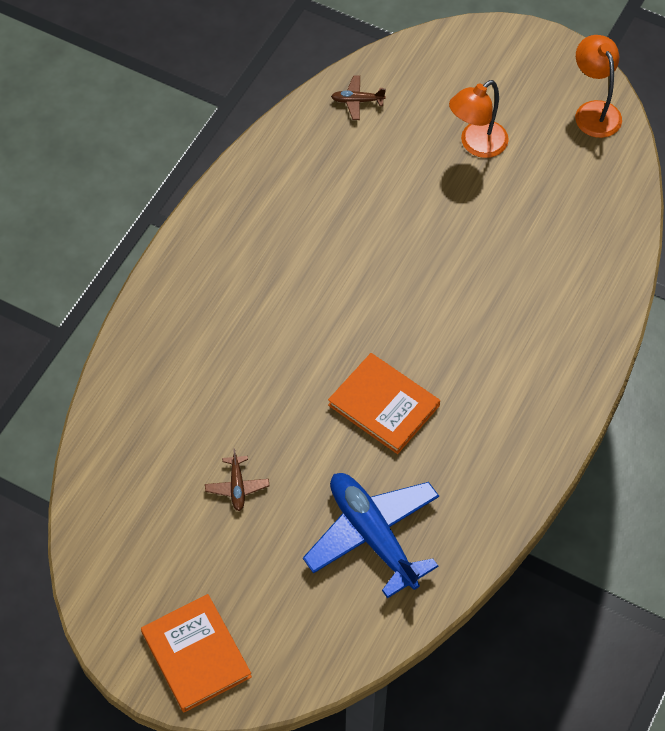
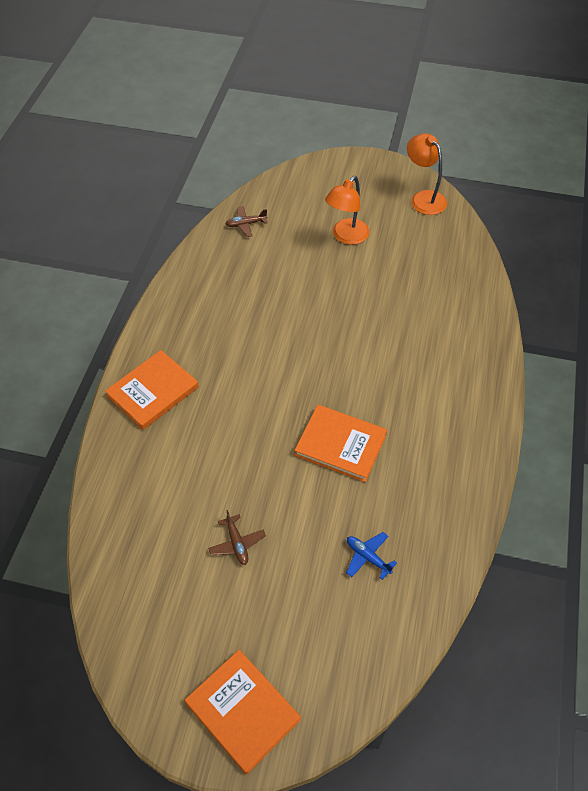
camera: 15 degrees left, 5 degrees down
blue plane [303,473,439,598] -> blue plane [346,532,397,580], size x0.43
none -> orange book [105,350,199,430]

